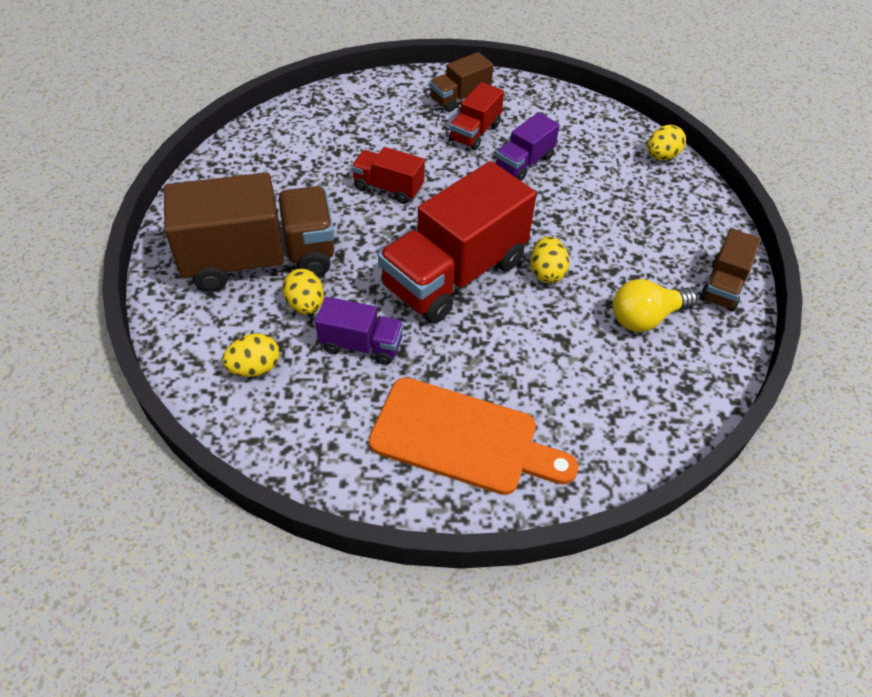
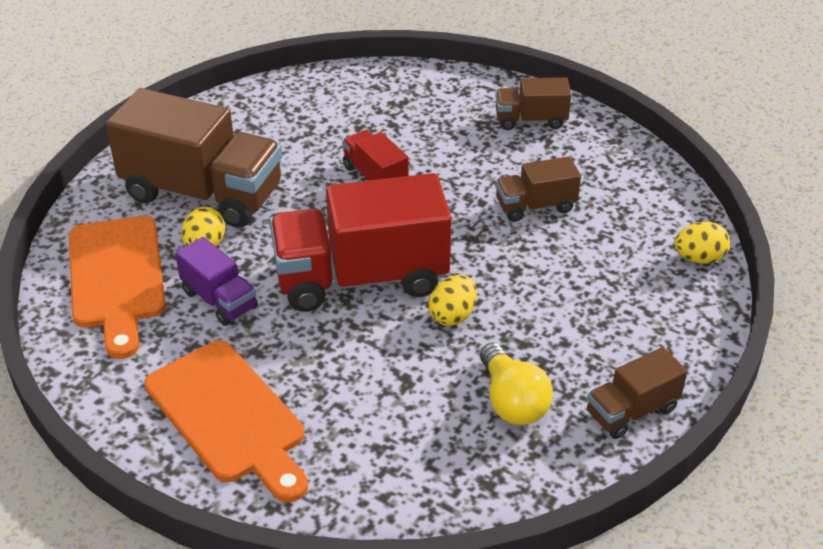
camera: 35 degrees right, 10 degrees down
yellow egg [222,333,280,377] -> orange cutting board [69,216,166,359]
red truck [449,82,504,150] -> none
purple truck [495,112,560,181] -> brown truck [496,156,581,222]
yellow light bulb [613,279,697,332] -> yellow light bulb turned 120 degrees counterclockwise [480,343,553,425]

